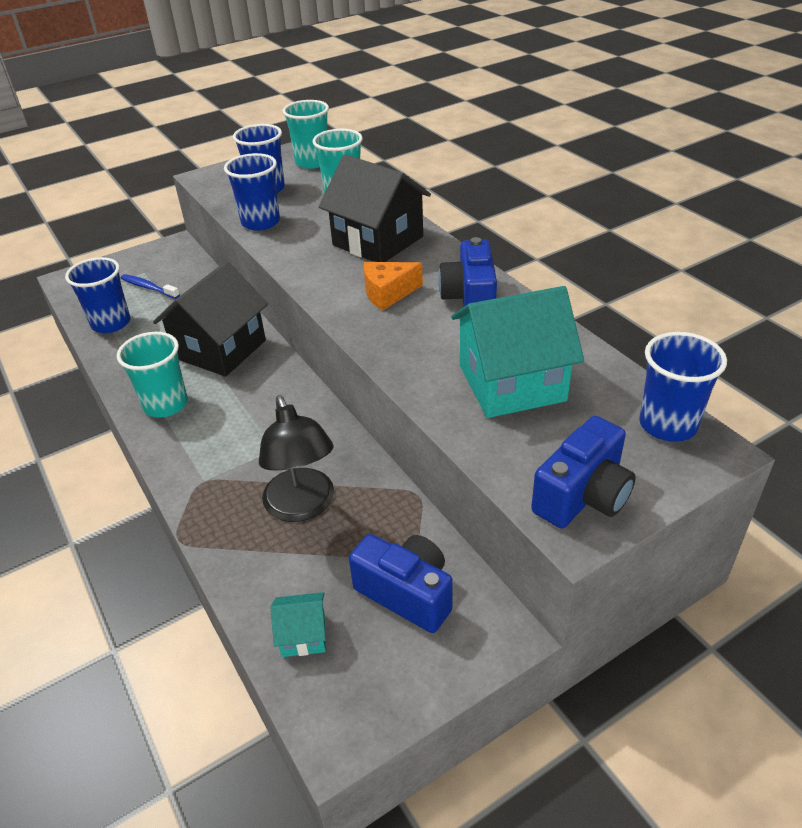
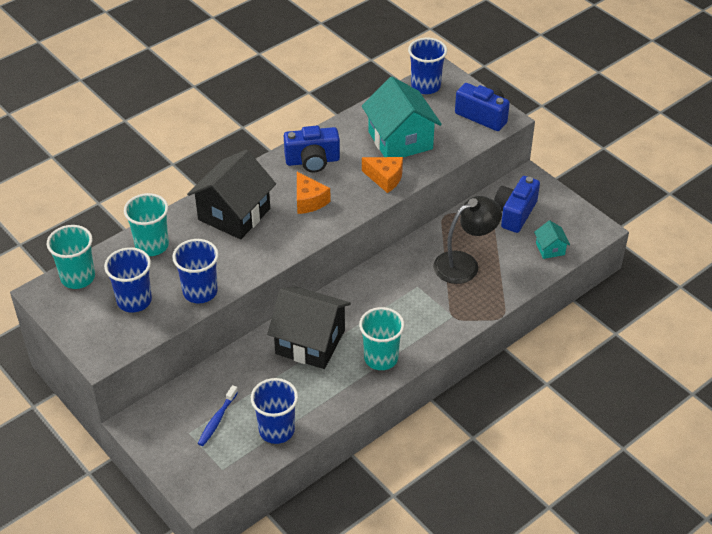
camera: 100 degrees left, 5 degrees up
none -> orange cheese [362,157,403,193]

